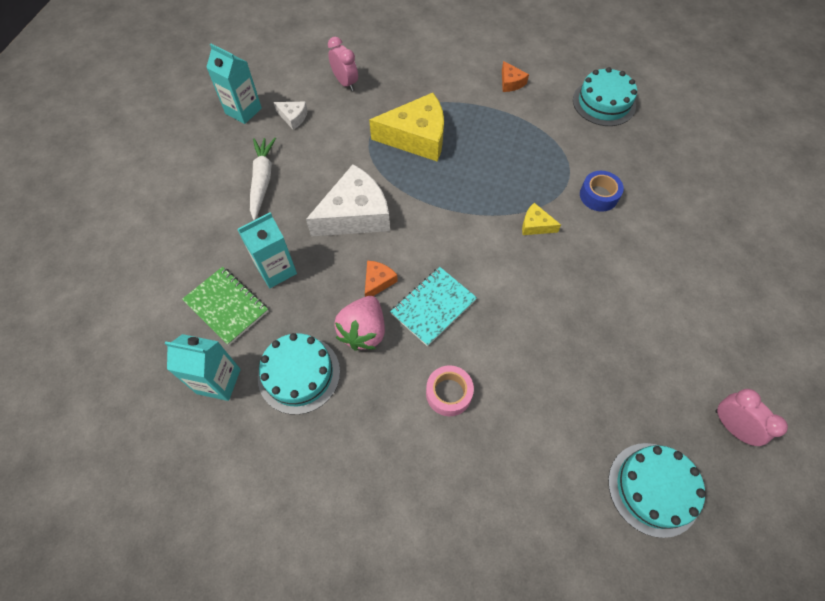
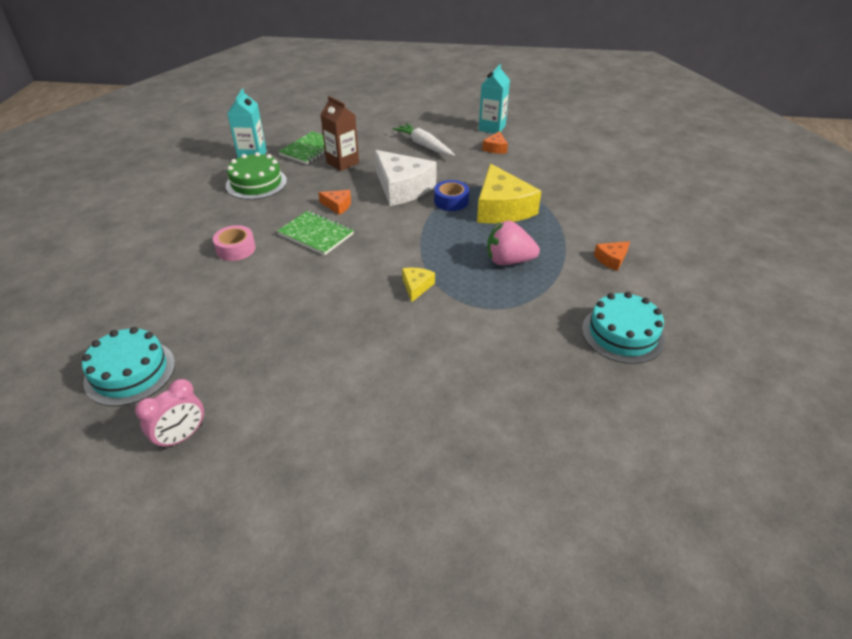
camera: 80 degrees right, 20 degrees down
turquoise carton [237,212,297,288] -> brown carton [320,96,359,171]
white carrot [250,138,276,220] -> white carrot turned 120 degrees counterclockwise [393,123,455,156]
turquoise cake [258,333,340,415] -> green cake [226,152,287,200]
white cheese [274,102,308,130] -> orange cheese [482,131,508,154]
pink clock [328,37,358,91] -> none
pink strawberry [334,296,385,351] -> pink strawberry moved to [487,221,540,265]
turquoise notebook [390,267,477,346] -> green notebook [277,211,354,255]
blue tape [580,171,624,212] -> blue tape moved to [434,180,469,211]

